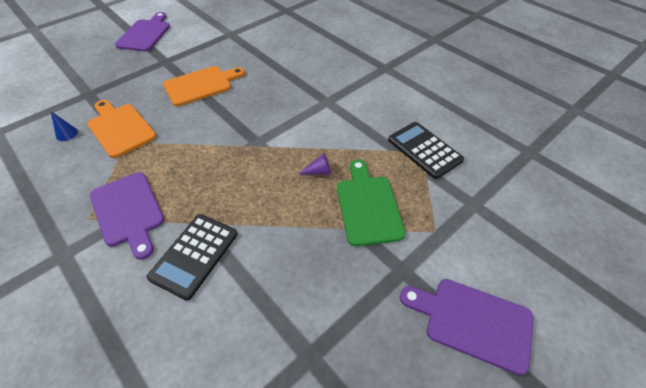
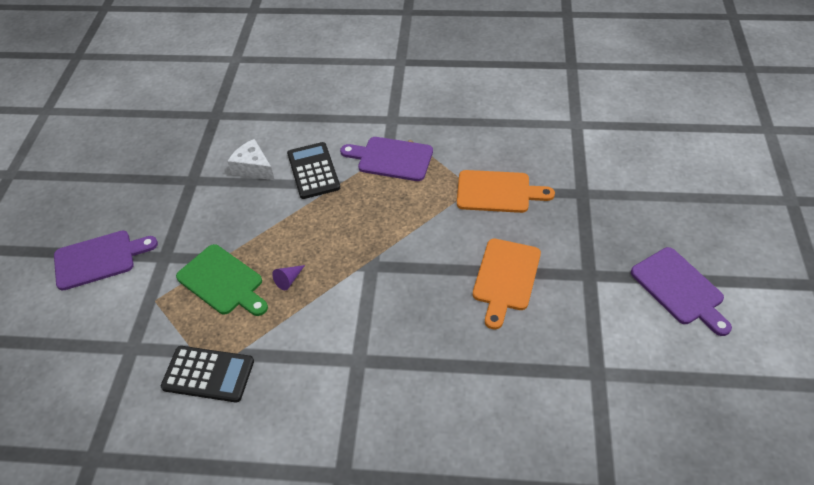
camera: 140 degrees right, 0 degrees up
blue cone [51,111,78,141] -> none
none -> white cheese [227,139,275,180]

